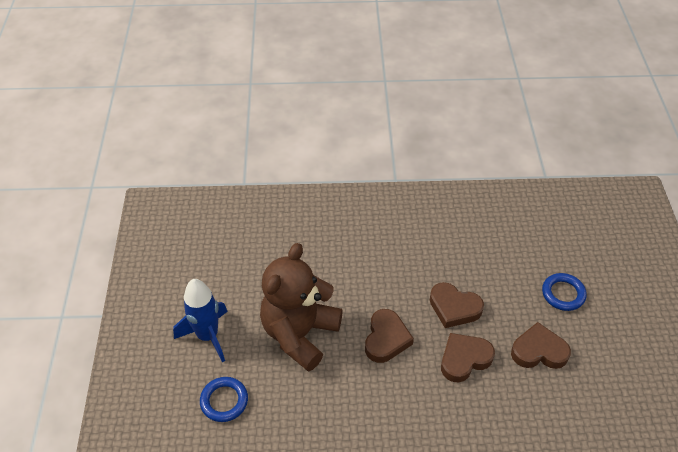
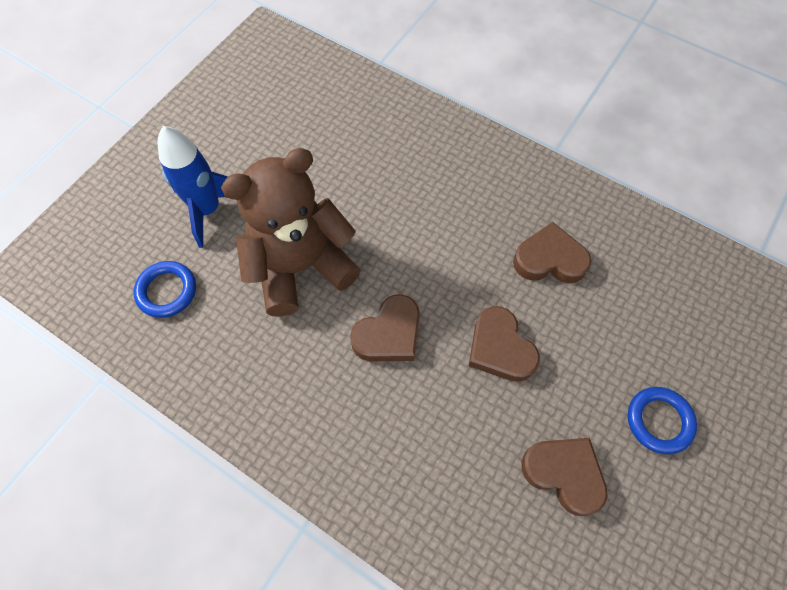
camera: 35 degrees right, 15 degrees up
brown heart [441,333,495,382] -> brown heart moved to [513,222,592,283]

